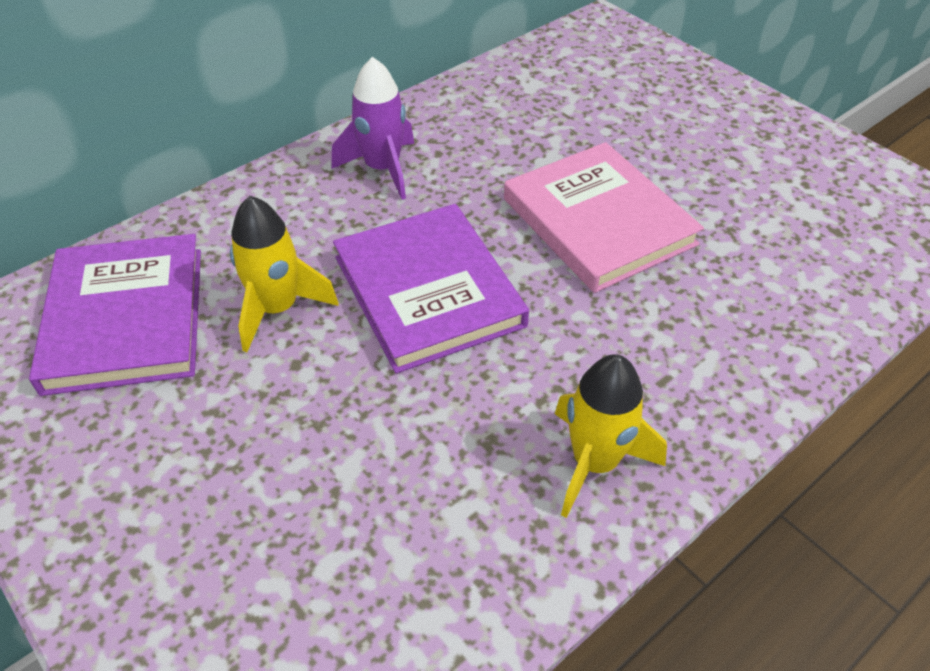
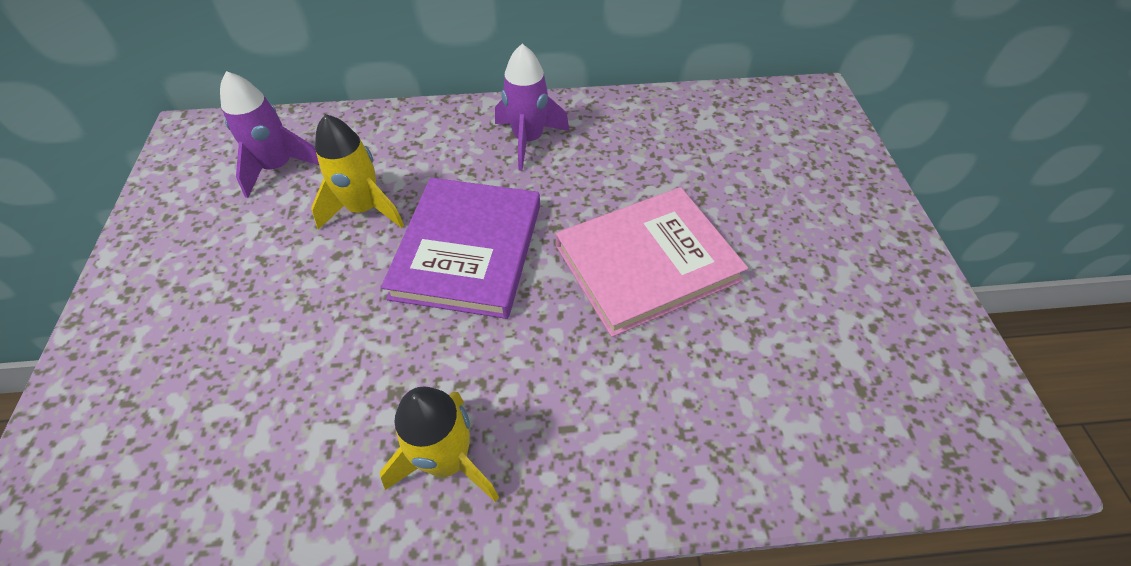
camera: 35 degrees right, 5 degrees up
purple book [29,234,201,396] -> purple rocket [220,71,319,198]
pink book [504,142,704,293] -> pink book turned 60 degrees clockwise [556,187,748,337]

